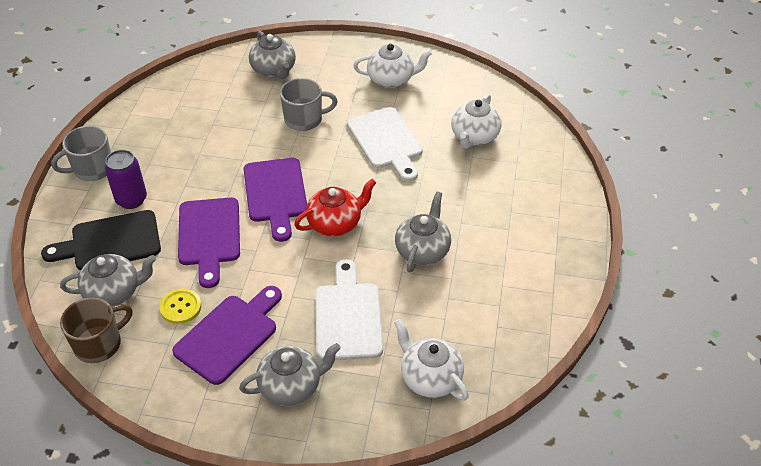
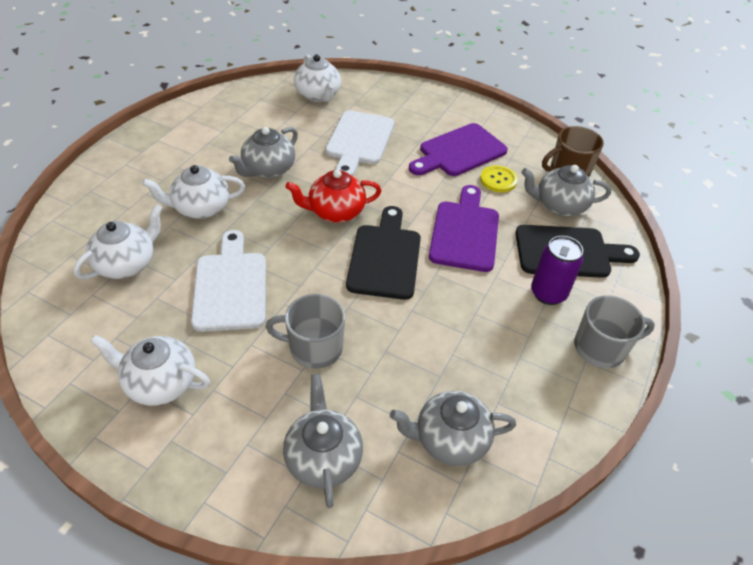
camera: 165 degrees left, 0 degrees up
grey teapot [239,343,341,406] -> grey teapot moved to [390,391,516,466]
purple cutting board [244,158,307,242] -> black cutting board [346,206,421,300]
none -> white teapot [142,165,245,219]

